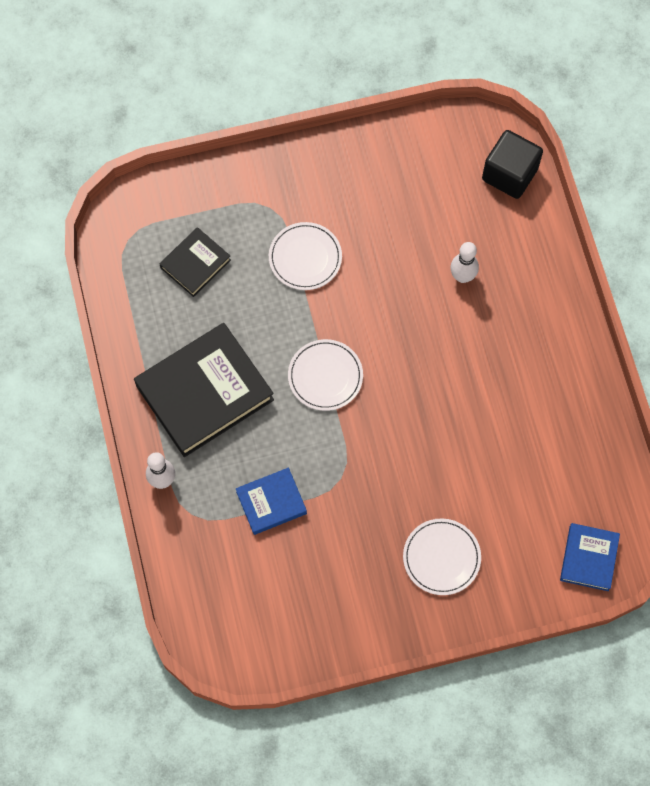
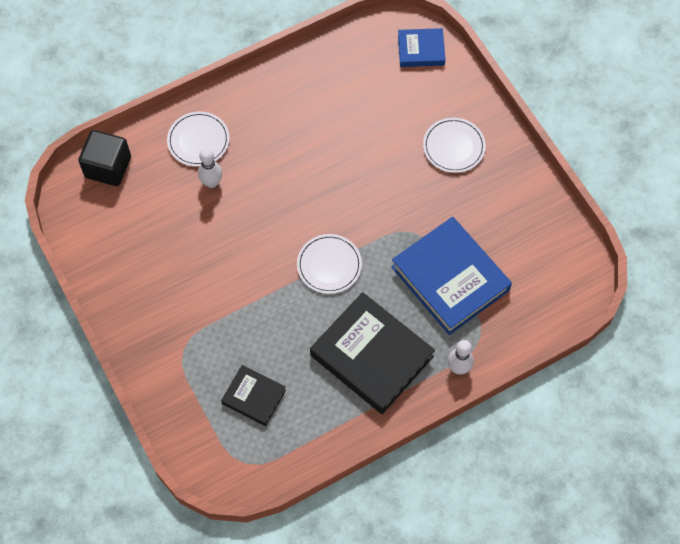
camera: 105 degrees left, 5 degrees down
blue book [236,468,307,535] -> blue book [391,217,512,335], size x1.91
white plate [269,222,342,290] -> white plate moved to [167,112,229,166]

